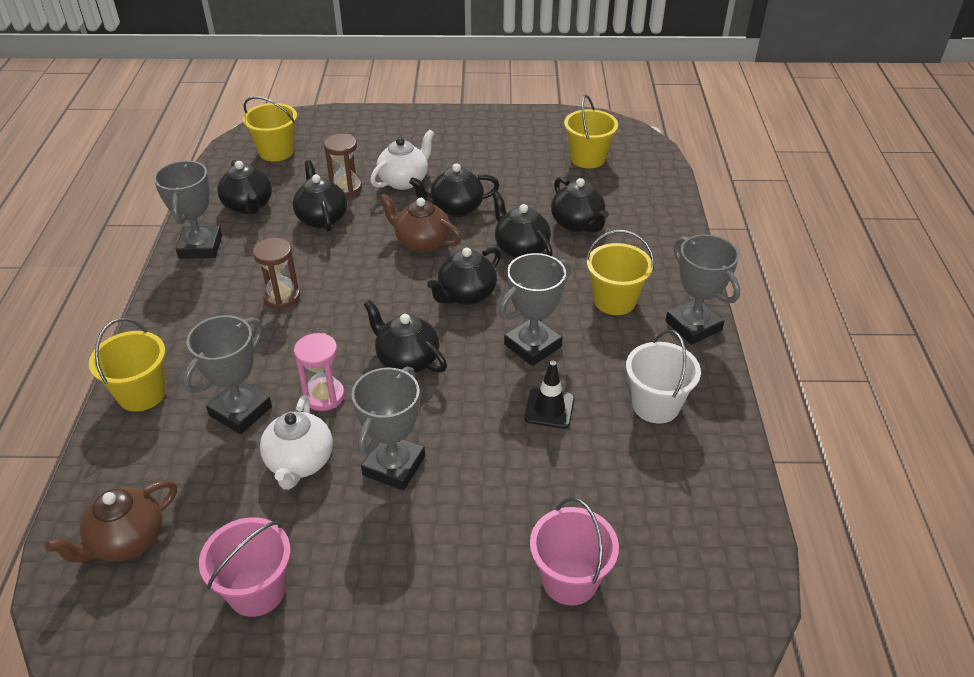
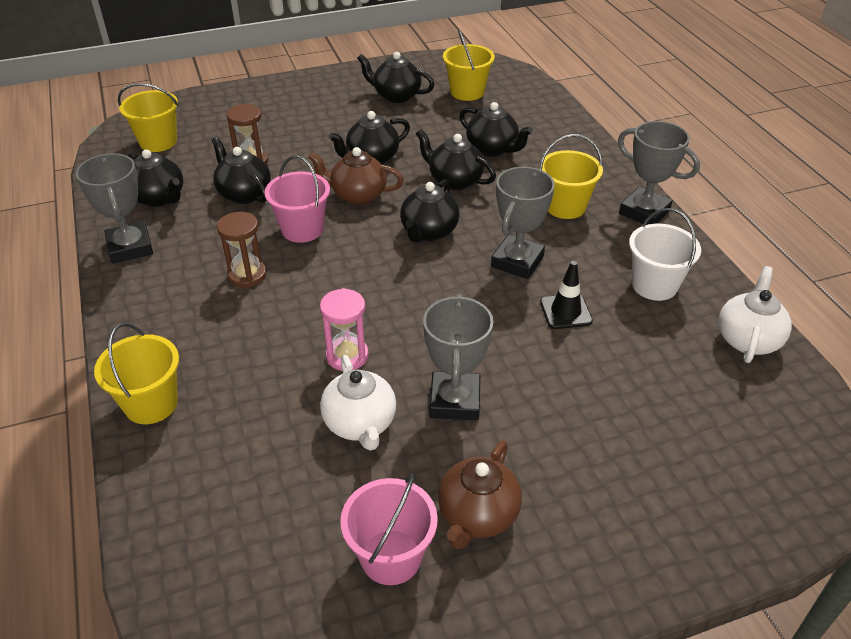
camera: 20 degrees left, 0 degrees up
brown teapot [45,480,177,562] -> brown teapot moved to [438,440,522,549]
grey trophy [183,315,272,434] -> none
black teapot [364,300,447,373] -> black teapot moved to [357,52,435,103]
white teapot [370,129,434,190] -> white teapot moved to [718,266,792,363]
pink bucket [530,497,619,605] -> pink bucket moved to [265,155,330,243]

